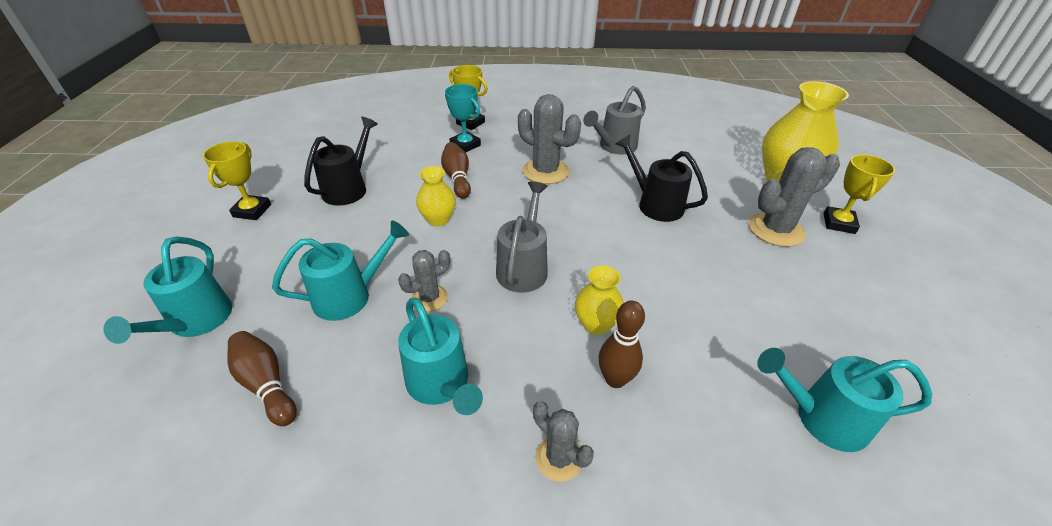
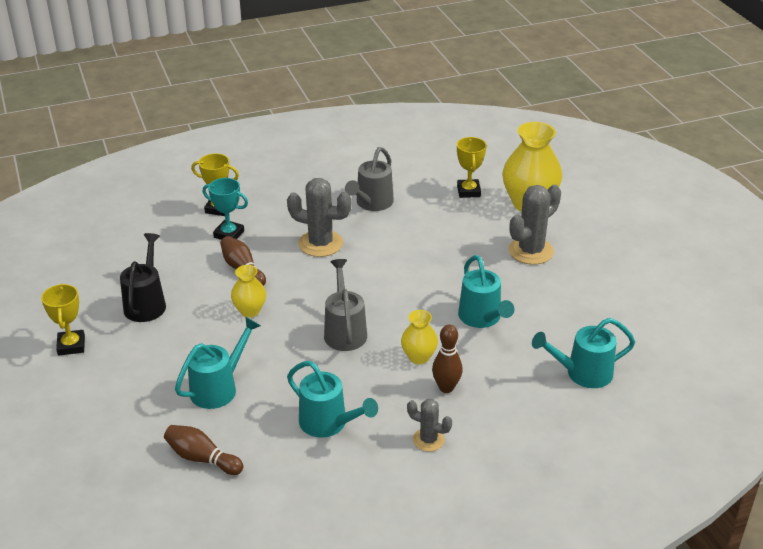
camera: 20 degrees left, 5 degrees down
turquoise watering can [103,236,232,344] -> turquoise watering can moved to [458,255,515,328]
grey cactus [398,250,450,312] -> none
black watering can [616,134,708,222] -> none
yellow trophy [823,154,895,234] -> yellow trophy moved to [457,137,487,198]

